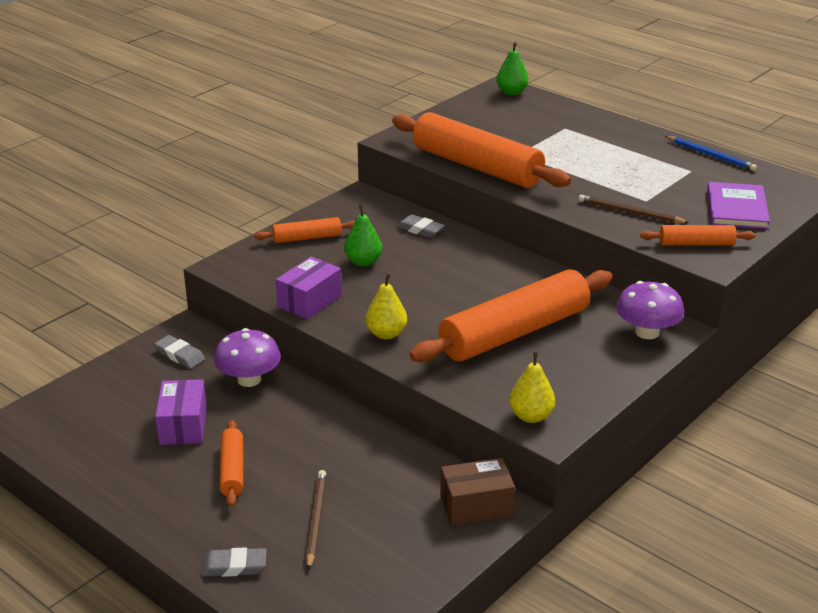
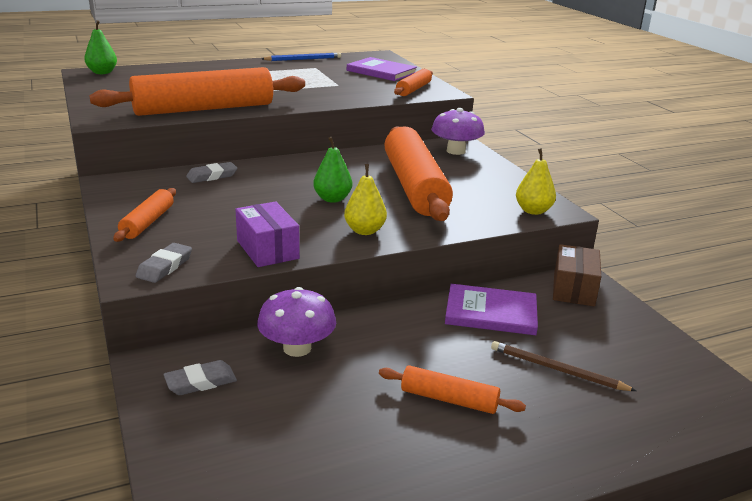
camera: 65 degrees left, 5 degrees down
purple box [155,379,207,445] -> none
grey eraser [201,547,267,577] -> grey eraser moved to [136,243,192,283]
green pear [344,205,382,267] -> green pear moved to [313,137,352,203]
brown pencil [579,195,689,224] -> none
none -> purple book [445,284,538,335]

